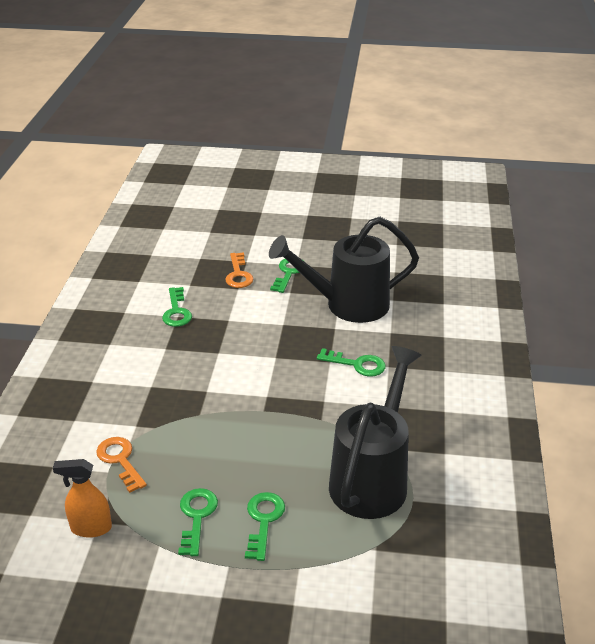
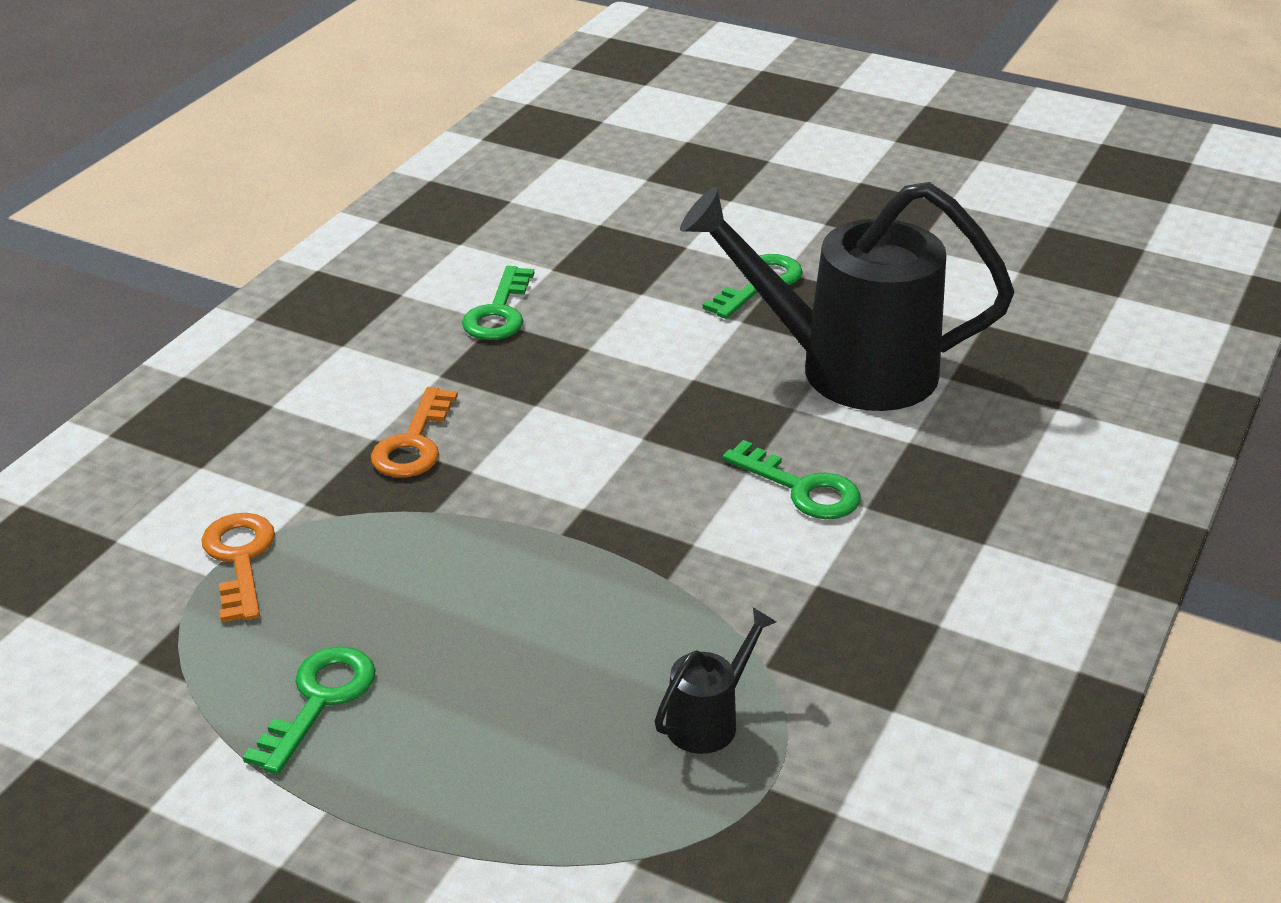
camera: 20 degrees right, 0 degrees up
orange spray bottle [53,459,112,538] -> none
orange key [225,252,253,288] -> orange key moved to [371,387,458,477]
green key [245,492,285,561] -> none
black watering can [329,346,421,519] -> black watering can [654,607,776,754], size x0.41

